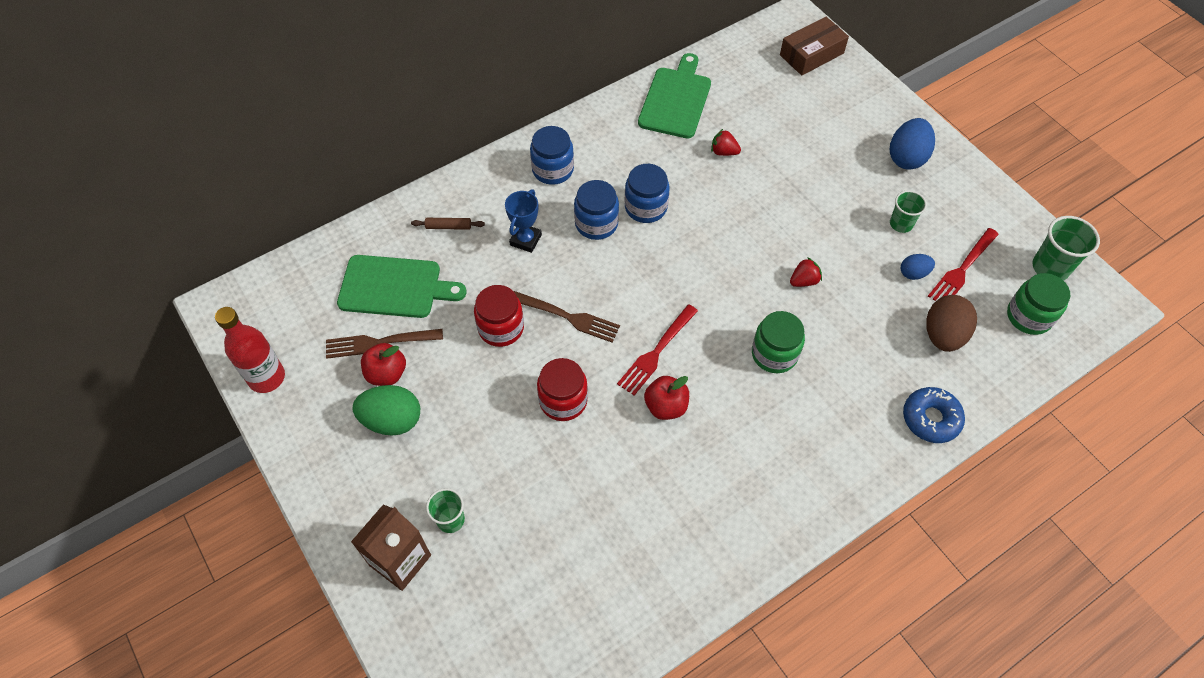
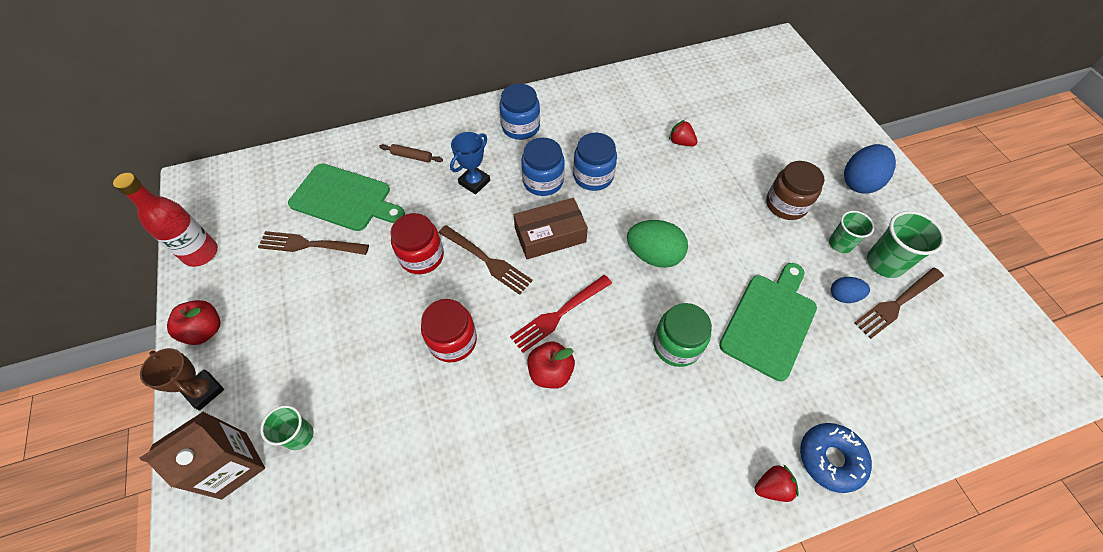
camera: 15 degrees right, 0 degrees up
green egg [353,385,420,436] -> green egg moved to [627,220,688,268]
red apple [361,343,406,386] -> red apple moved to [167,300,221,345]
green cutting board [638,53,711,138] -> green cutting board moved to [719,263,817,381]
brown box [780,17,849,76] -> brown box moved to [514,198,588,259]
red strawberry [790,257,822,287] -> red strawberry moved to [754,464,799,502]
brown egg [926,295,977,352] -> none
red fork [928,228,999,301] -> brown fork [854,267,944,339]
green jar [1007,273,1070,335] -> none
green cup [1032,216,1100,281] -> green cup moved to [867,211,945,278]
none -> brown trophy [140,348,224,411]
none -> brown jar [766,161,824,220]

